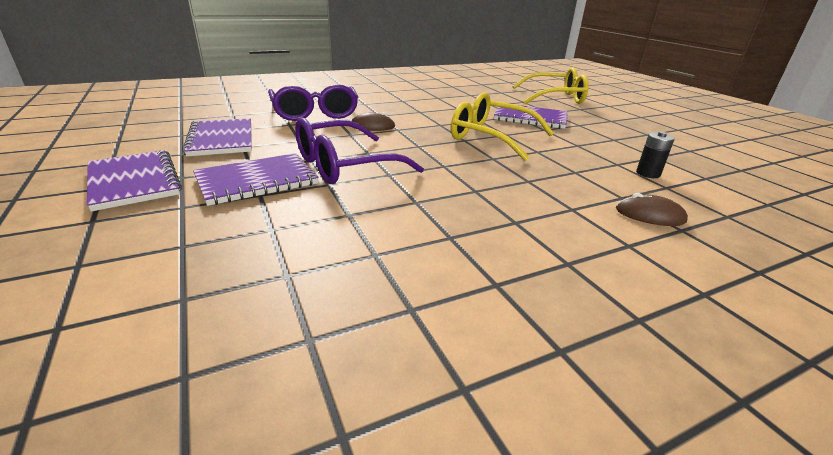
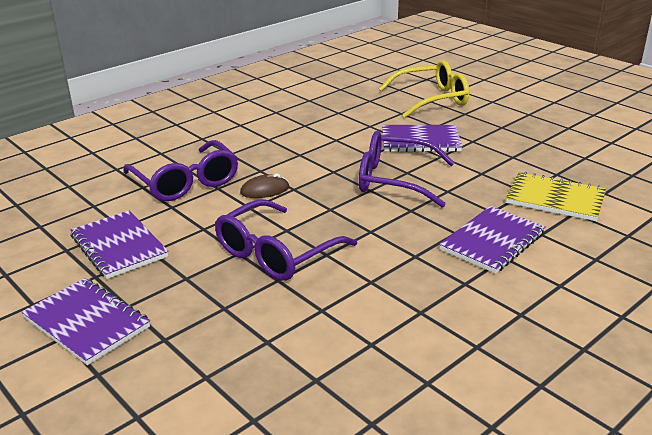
camera: 15 degrees left, 0 degrees up
purple notebook [193,153,319,206] -> purple notebook moved to [439,206,546,274]
yellow glasses [451,92,554,161] -> purple glasses [359,131,455,208]
brown mouse [616,193,688,226] -> none
black battery [636,131,675,178] -> yellow notebook [506,172,606,221]

